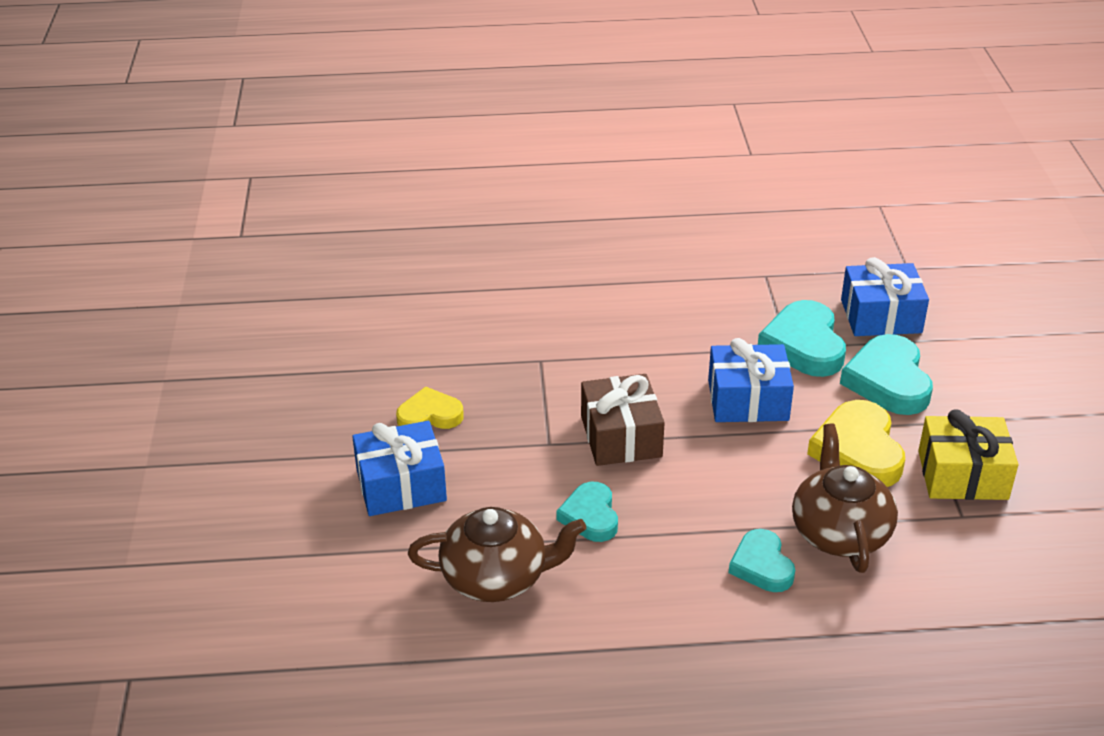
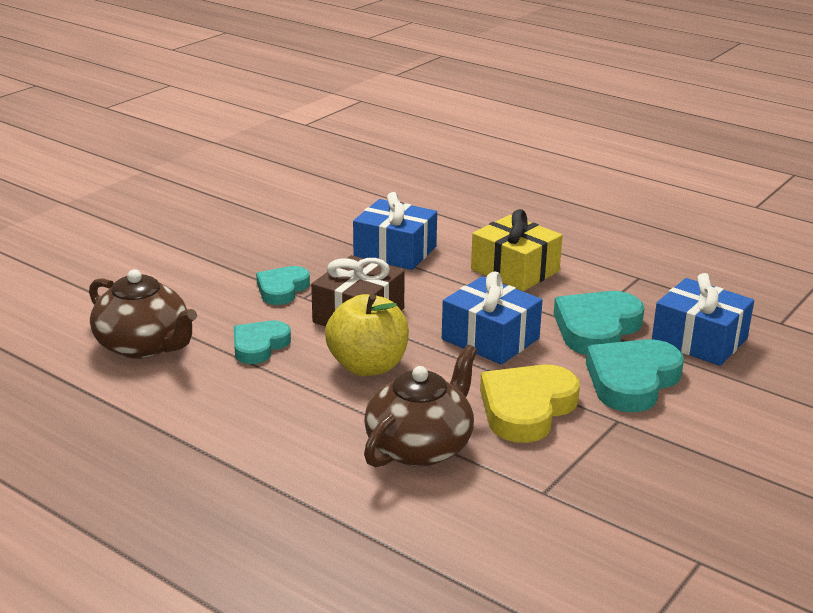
camera: 40 degrees right, 10 degrees down
blue gift [352,421,447,516] -> blue gift moved to [353,192,437,270]
yellow heart [396,386,464,429] -> none
turquoise heart [729,529,795,592] -> turquoise heart moved to [256,266,310,305]
yellow gift [918,410,1018,500] -> yellow gift moved to [471,209,563,291]
none -> yellow apple [325,294,409,376]

